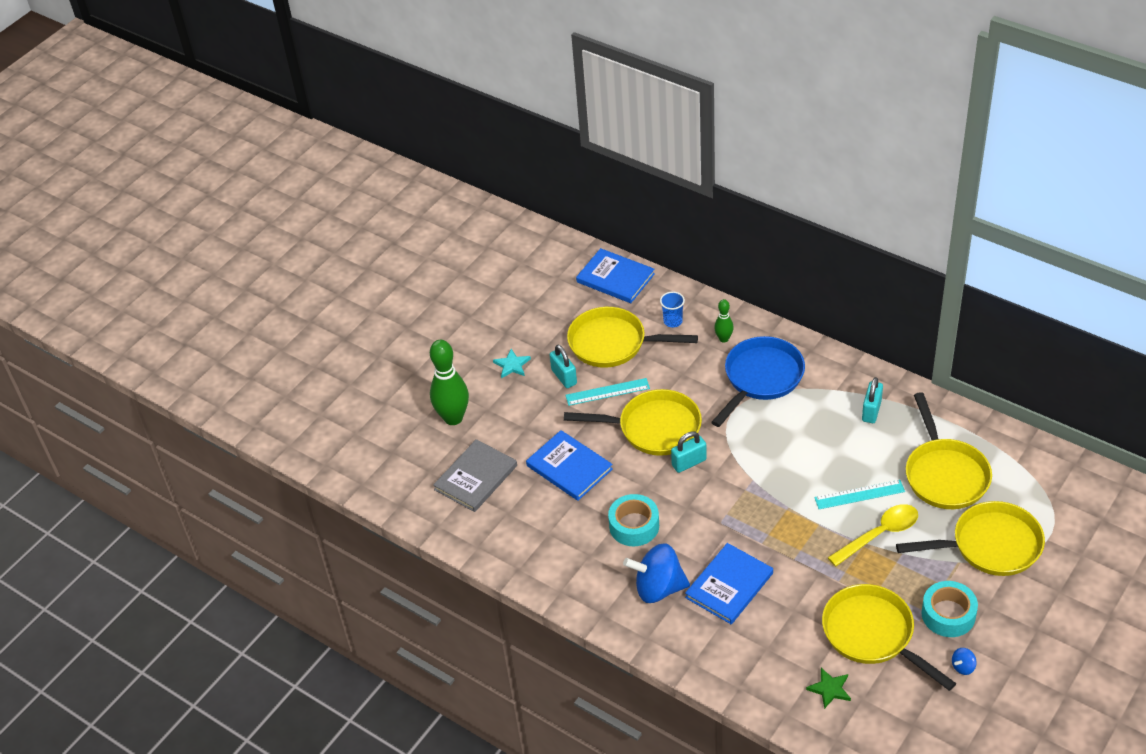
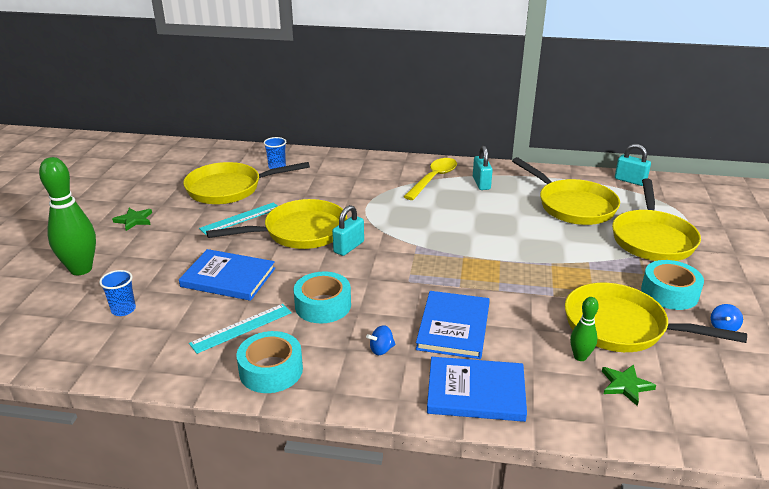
camera: 30 degrees left, 15 degrees down
grey book [433,439,517,512] -> blue cup [99,270,136,316]
turquoise star [493,349,531,379] -> green star [112,208,152,231]
turquoise padlock [550,345,577,388] -> turquoise padlock moved to [615,144,651,186]
blue book [576,248,655,303] -> blue book moved to [427,357,527,422]
blue spinning top [623,544,690,603] -> blue spinning top [366,325,396,355], size x0.42
blue pan [711,336,805,427] -> none
green bowling pin [714,299,734,343] -> green bowling pin moved to [570,297,599,361]
turquoise ruler [814,480,905,509] -> turquoise ruler moved to [189,304,292,354]
yellow spoon [828,504,918,567] -> yellow spoon moved to [404,158,457,200]
yellow pan [896,501,1045,576] -> yellow pan turned 135 degrees clockwise [612,178,701,261]
none -> turquoise tape [237,331,303,393]

